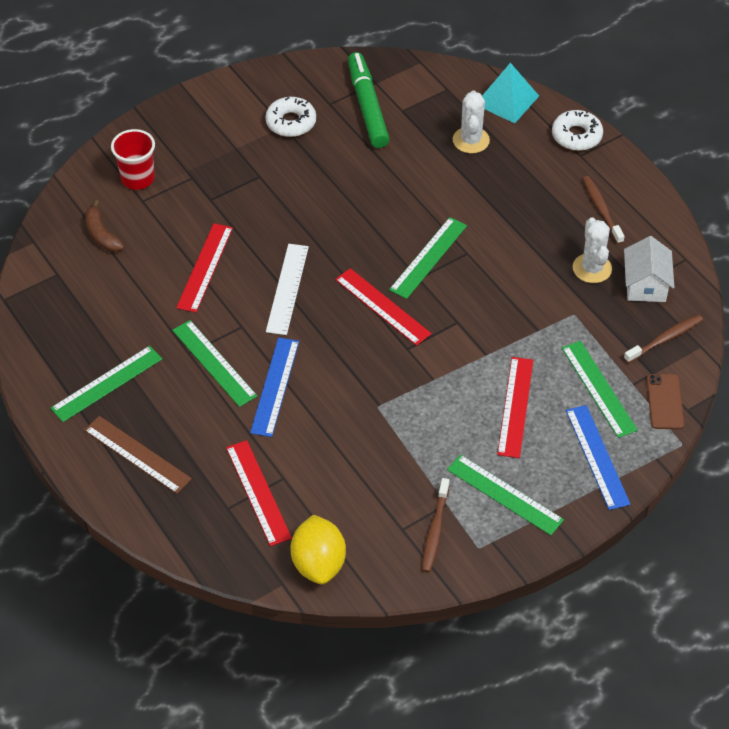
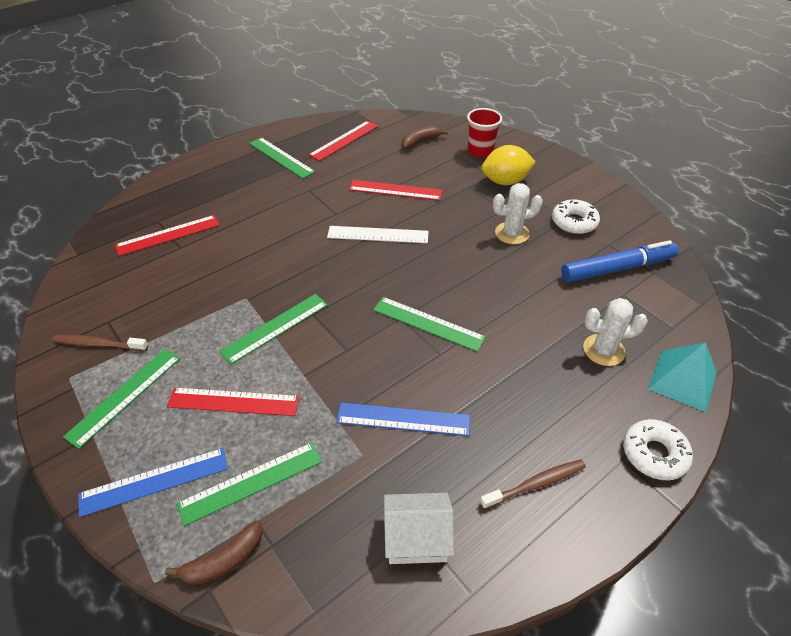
camera: 85 degrees right, 5 degrees down
brown ruler [84,416,192,494] -> none
green ruler [172,320,257,407] -> green ruler moved to [219,294,328,365]
blue ruler [250,338,299,437] -> blue ruler moved to [336,403,470,436]
yellow lemon [291,515,346,584] -> yellow lemon moved to [482,145,536,185]
red ruler [335,268,432,346] -> red ruler moved to [309,121,378,161]
green marker [348,52,389,148] -> blue marker [561,240,679,283]
white cactus [573,217,612,283] -> white cactus moved to [493,183,543,244]
brown toothbrush [624,314,703,363] -> none
brown phone [647,374,684,429] -> brown banana [165,520,262,585]

